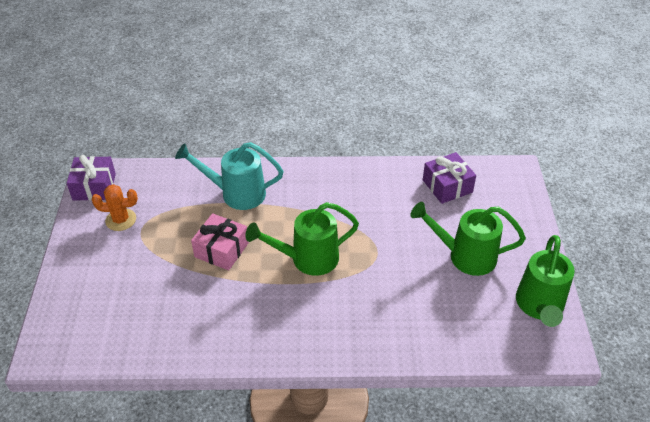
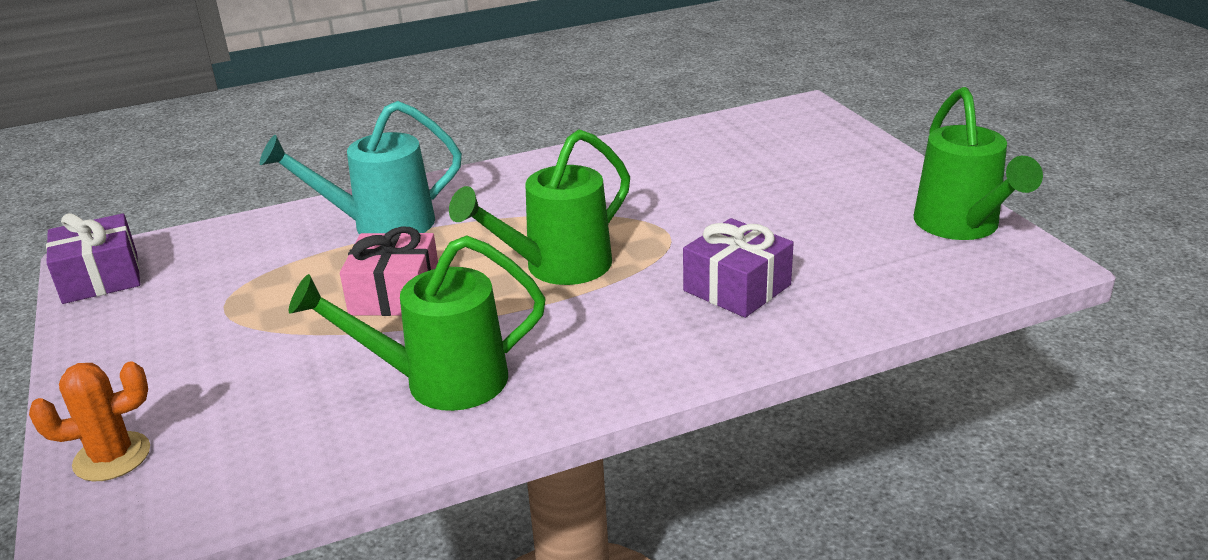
camera: 20 degrees left, 15 degrees down
orange cactus [91,184,138,231] -> orange cactus moved to [29,362,150,481]
green watering can [410,202,526,276] -> green watering can moved to [289,235,546,411]
purple gift [423,152,476,204] -> purple gift moved to [683,218,794,318]

